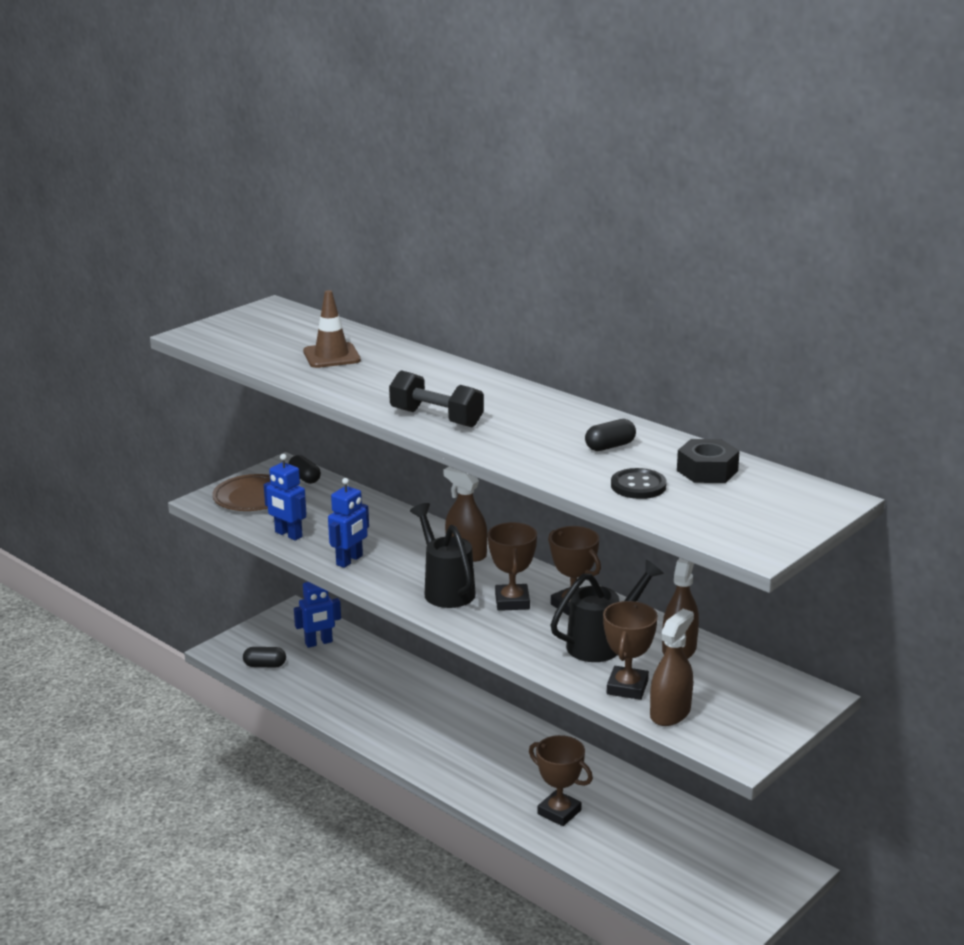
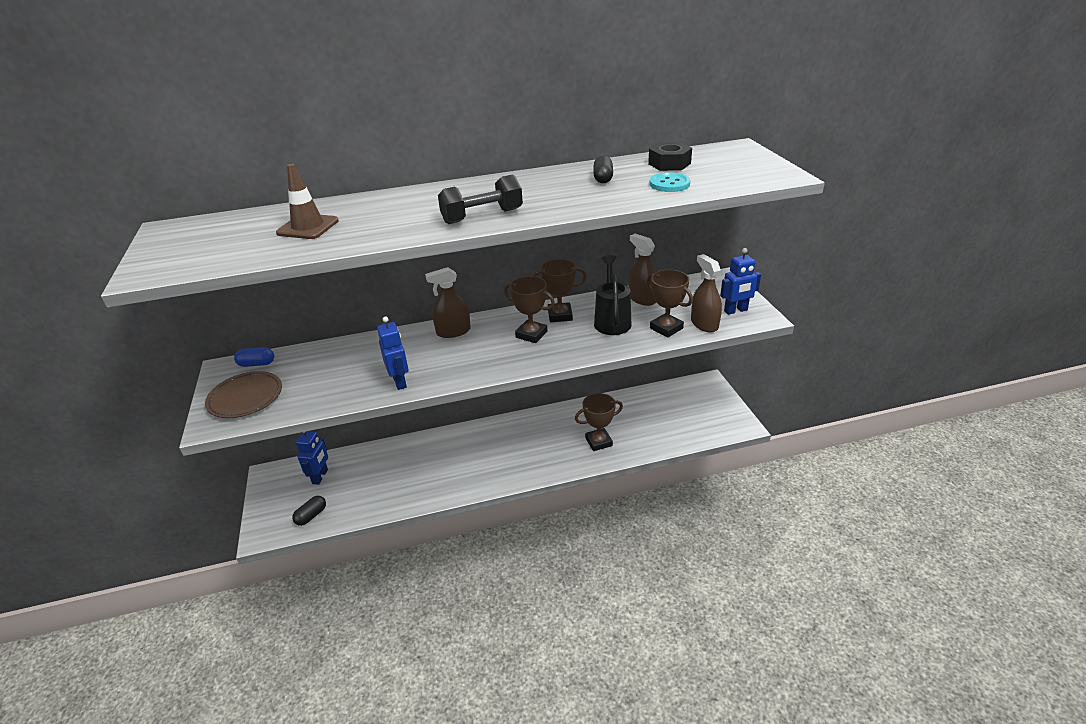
camera: 55 degrees left, 10 degrees up
blue robot [264,454,307,541] -> blue robot moved to [720,248,761,315]
black capsule [288,455,321,484] -> blue capsule [234,347,274,367]
black watering can [410,503,476,608] -> none
black button [611,468,667,499] -> turquoise button [649,172,690,192]

